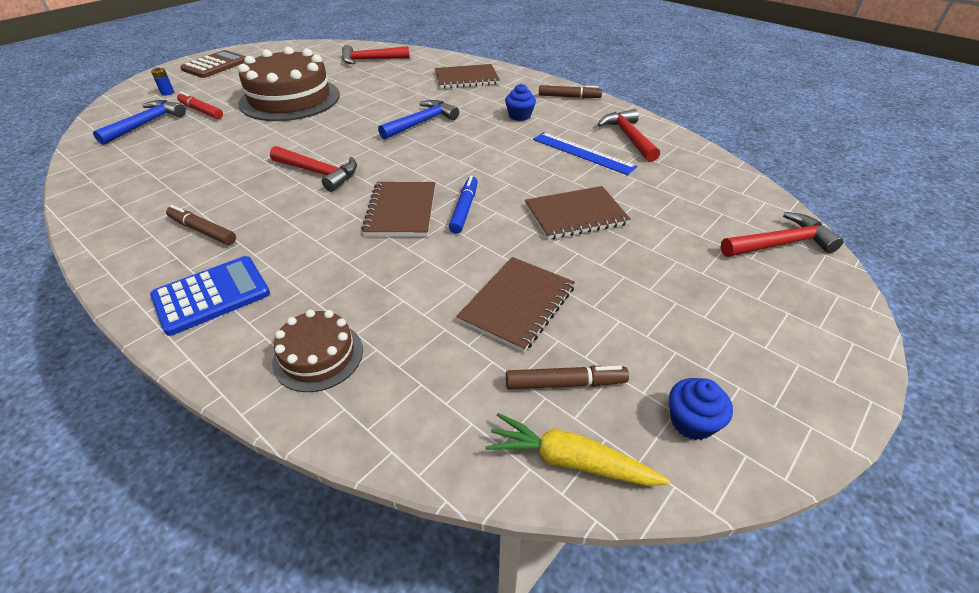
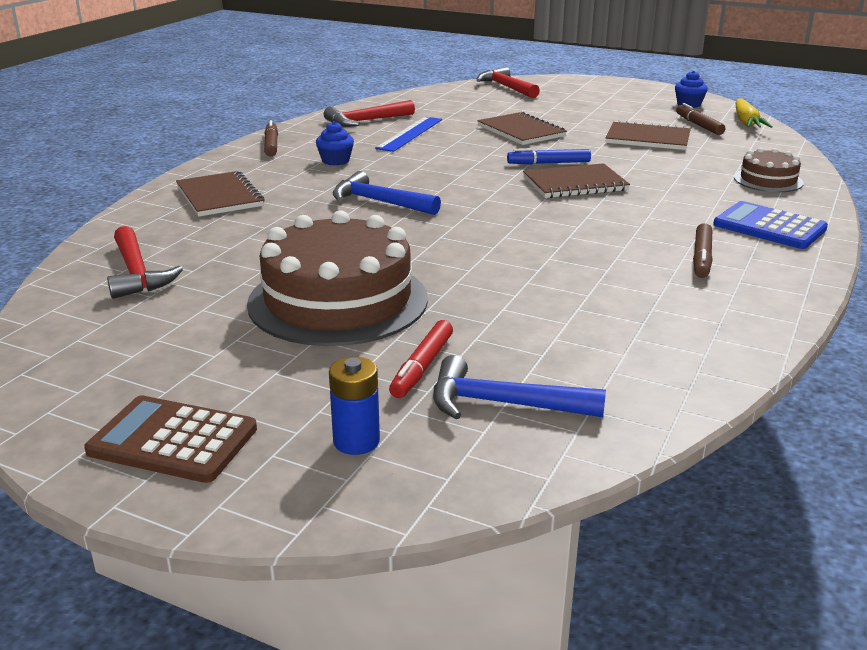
camera: 105 degrees left, 15 degrees down
blue battery [151,67,174,96] -> blue battery [329,357,380,455], size x1.55
red hammer [270,146,357,192] -> none

